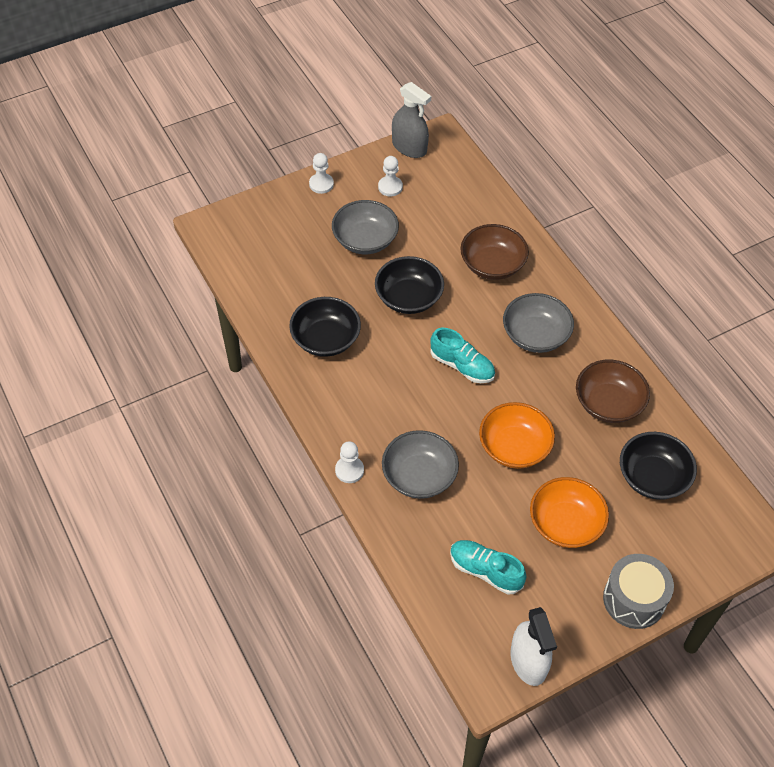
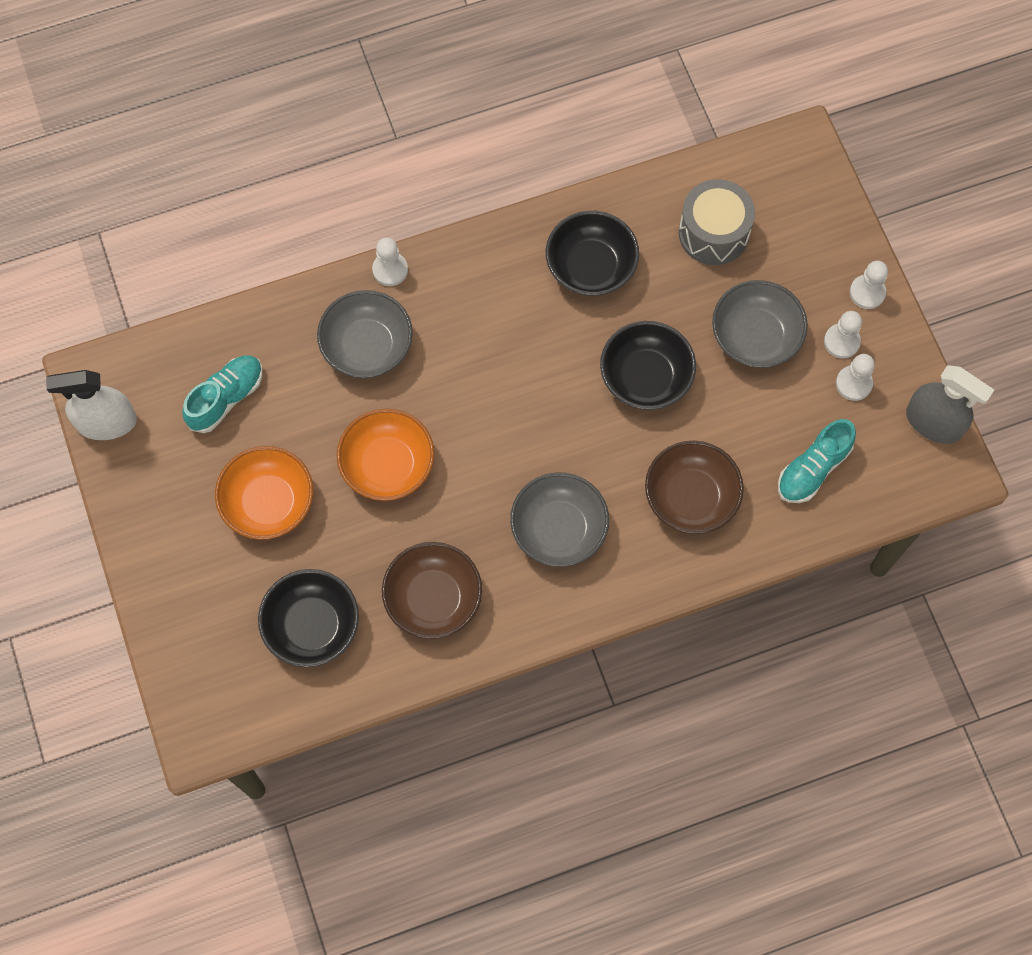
camera: 100 degrees right, 15 degrees up
grey spray bottle [392,82,431,158] -> grey spray bottle turned 105 degrees counterclockwise [906,365,994,444]
turquoise shoe [430,328,495,383] -> turquoise shoe moved to [778,419,856,503]
grey drum [603,554,674,629] -> grey drum moved to [679,179,755,265]
none -> white pawn [824,311,862,359]

